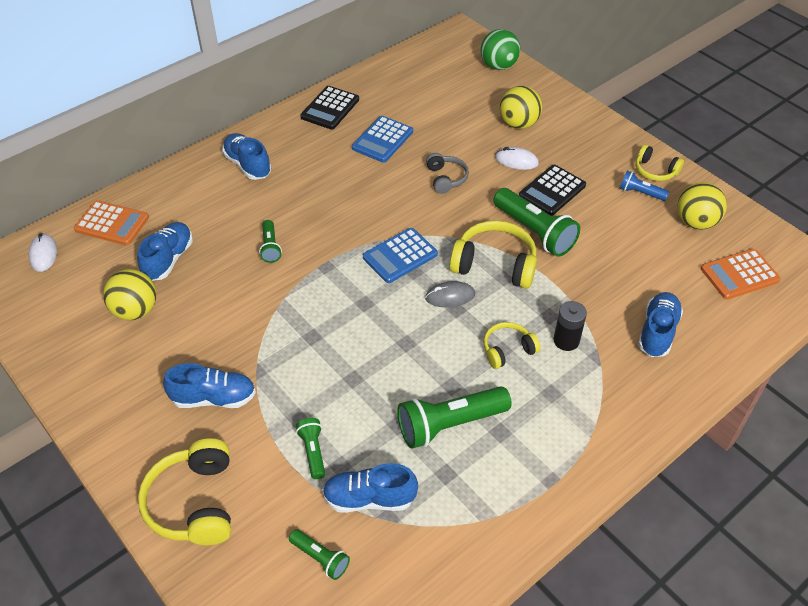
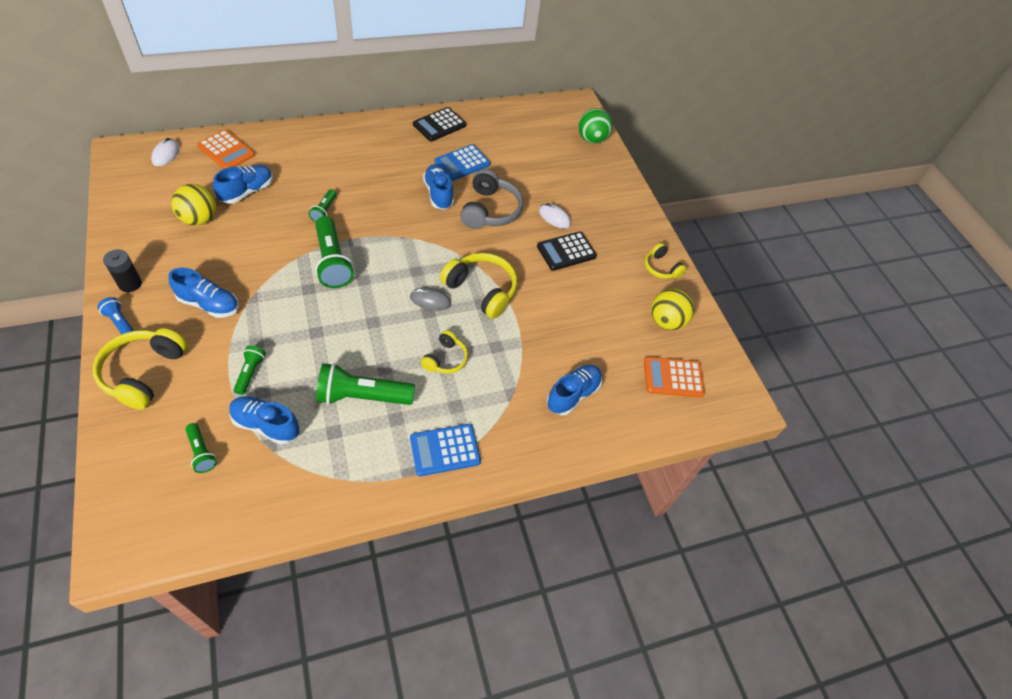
camera: 15 degrees right, 5 degrees up
blue shoe [222,133,271,180] -> blue shoe moved to [423,164,454,210]
blue calculator [363,228,438,283] -> blue calculator moved to [410,424,481,476]
grey headphones [426,153,469,194] -> grey headphones [460,169,523,229], size x1.72
yellow headphones [483,322,541,369] -> yellow headphones turned 120 degrees clockwise [421,330,468,374]
green flashlight [493,188,580,257] -> green flashlight moved to [315,216,354,288]
yellow ball [500,86,542,129] -> none
black battery [553,301,587,351] -> black battery moved to [103,249,142,292]
blue flashlight [619,171,669,201] -> blue flashlight moved to [97,297,134,334]

